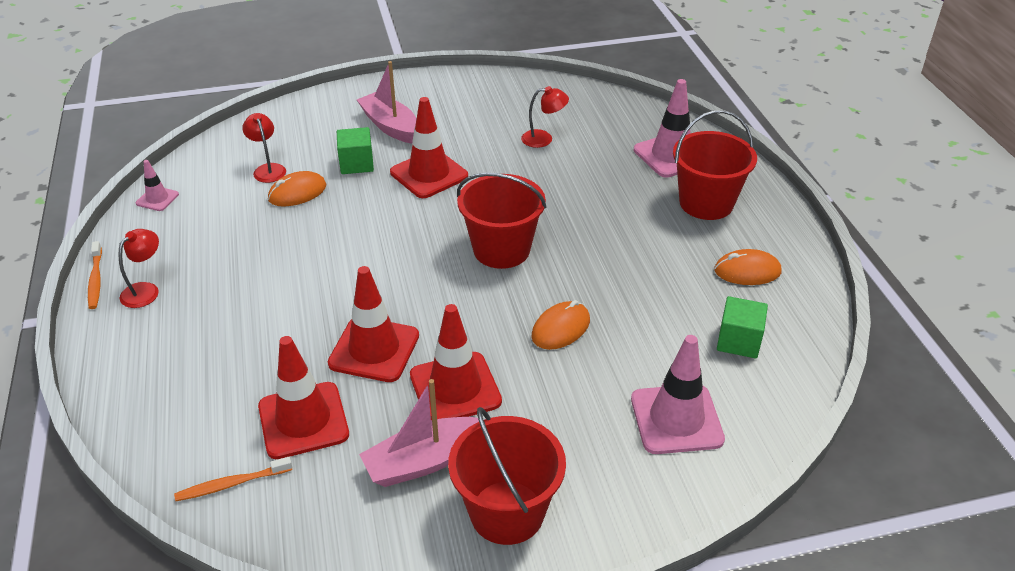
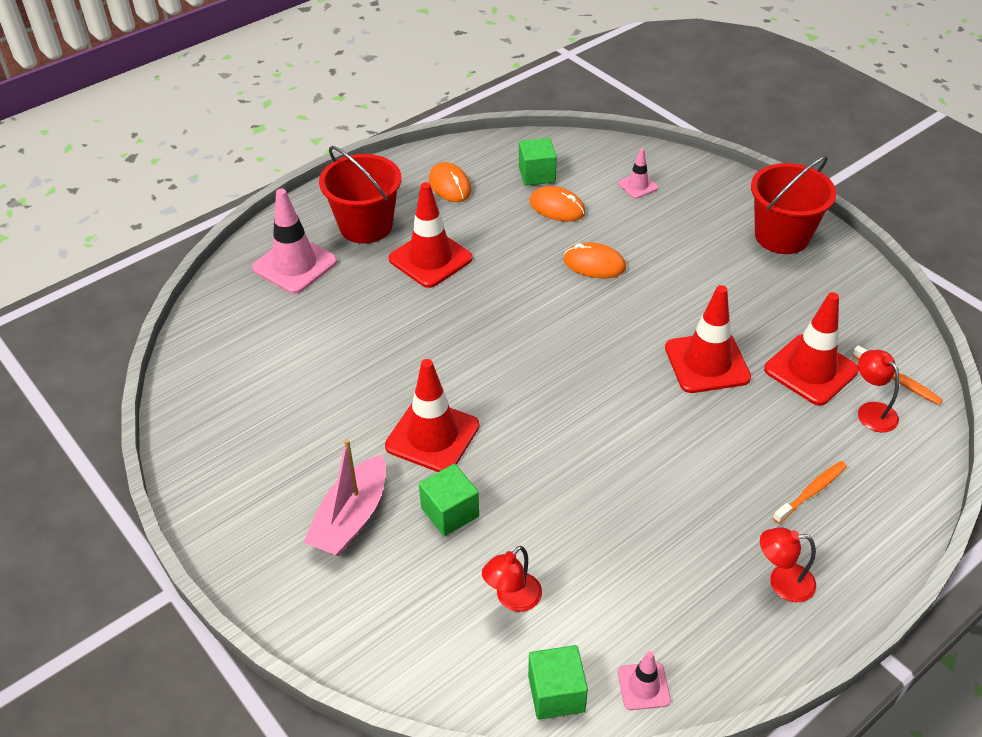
camera: 115 degrees left, 5 degrees up
orange toothbrush [88,241,102,309] -> orange toothbrush moved to [773,461,847,524]
orange mouse [268,171,327,206] -> orange mouse moved to [529,186,586,222]
pink boat [359,379,484,487] -> none
red traffic cone [410,304,502,420] -> red traffic cone moved to [388,182,473,288]
red bucket [457,173,547,269] -> none
red lamp [521,86,569,148] -> red lamp moved to [858,350,899,433]
pink traffic cone [631,335,725,454] -> pink traffic cone [618,148,658,199], size x0.52
none -> green cube [528,645,588,720]

